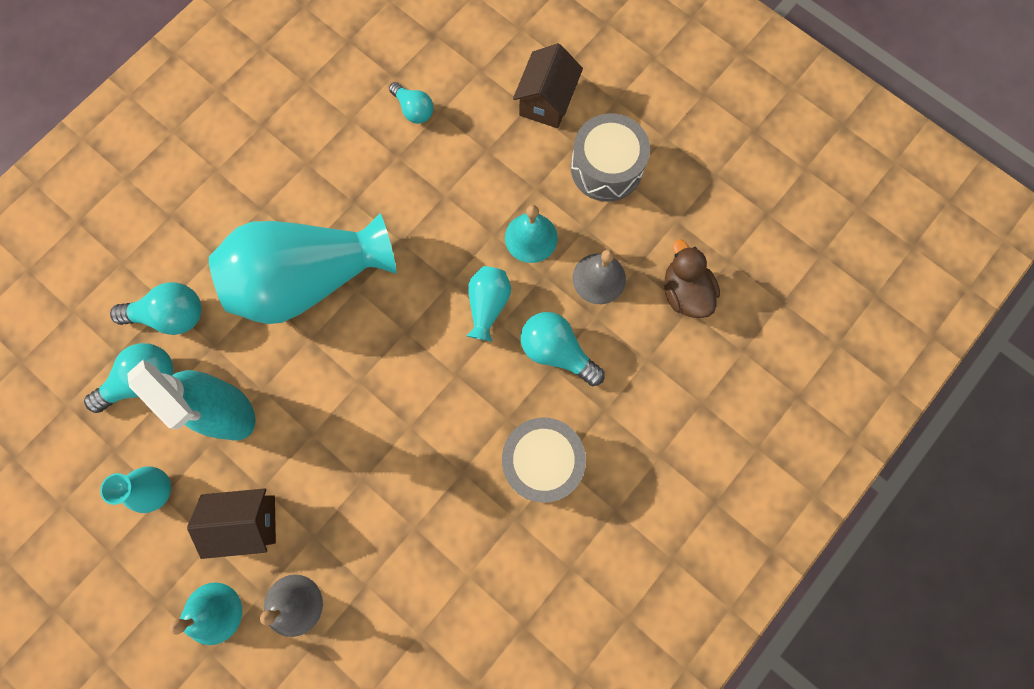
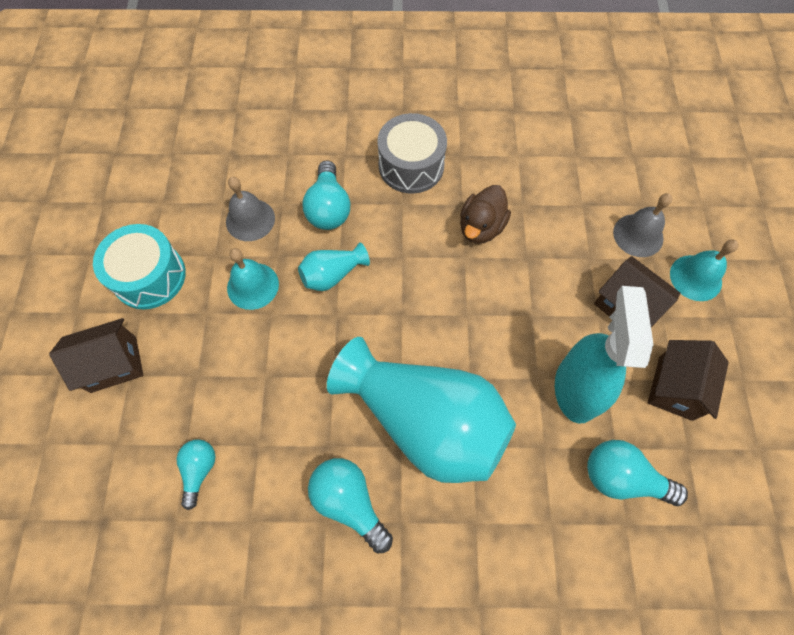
camera: 130 degrees left, 10 degrees down
turquoise vase [100,466,171,513] -> brown house [648,340,729,421]
turquoise light bulb [110,282,202,335] -> turquoise light bulb moved to [308,458,393,553]
grey drum [571,113,650,202] -> turquoise drum [93,224,186,309]
brown duck [664,240,720,318] -> brown duck moved to [460,185,511,244]

